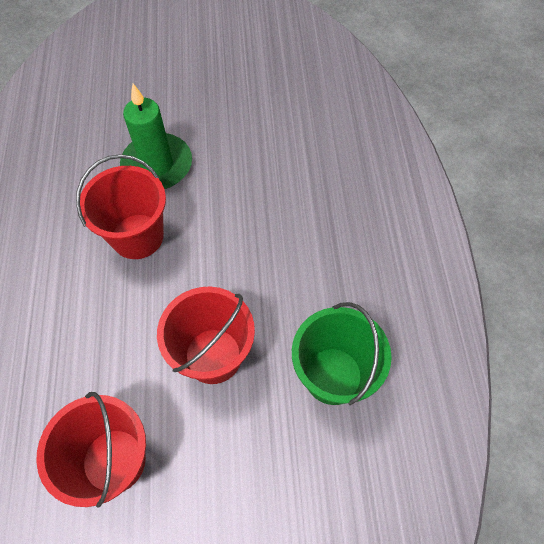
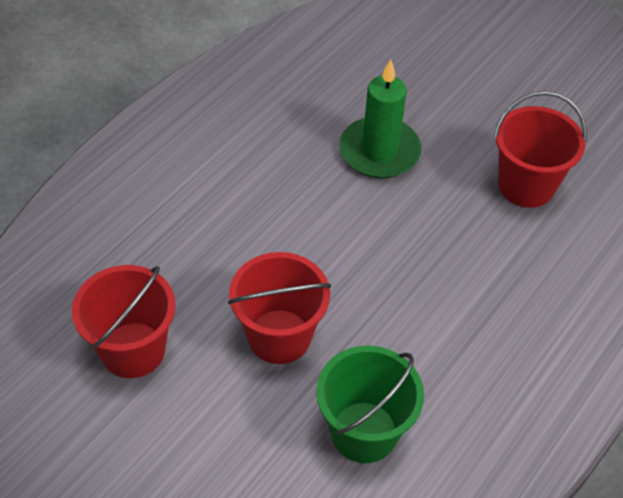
camera: 40 degrees right, 10 degrees down
red bucket [76,154,166,259] -> red bucket moved to [494,91,587,208]

